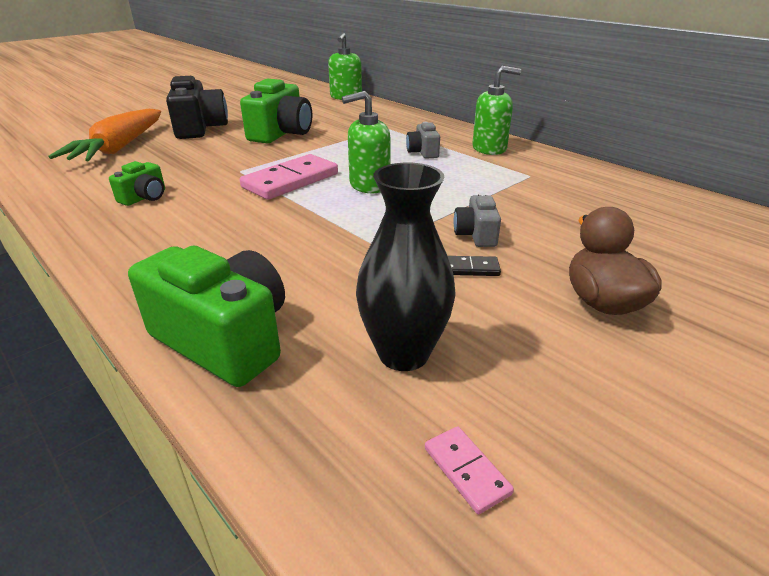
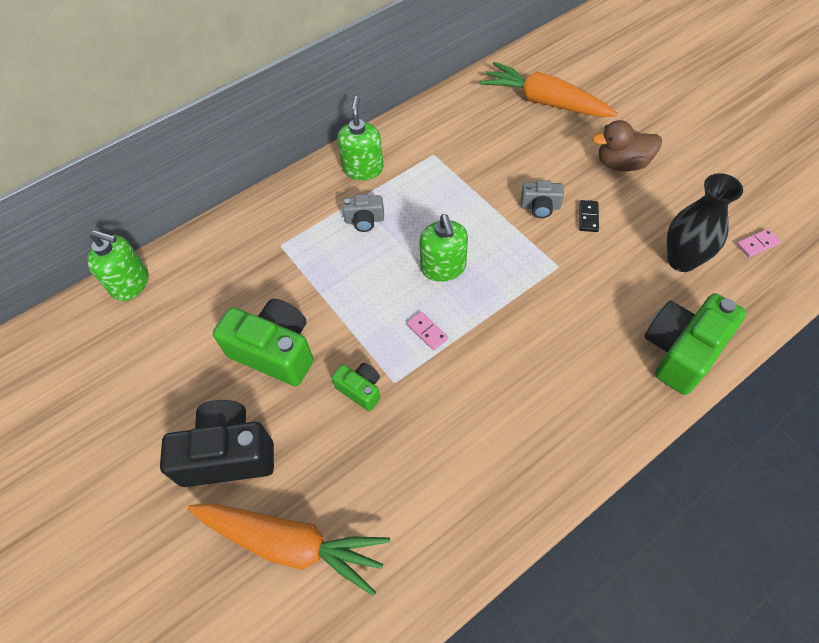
camera: 80 degrees left, 25 degrees up
green camera [109,161,165,206] -> green camera moved to [332,363,380,411]
pink domino [240,154,338,200] -> pink domino [407,311,448,350], size x0.45
none -> orange carrot [479,62,618,117]

